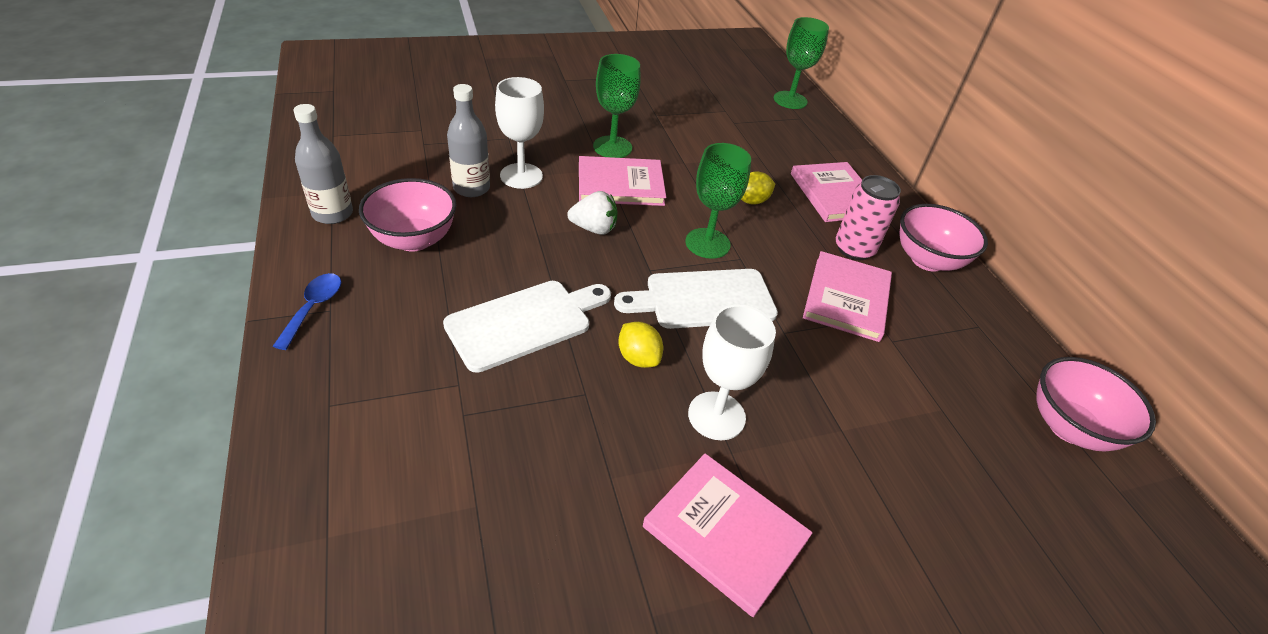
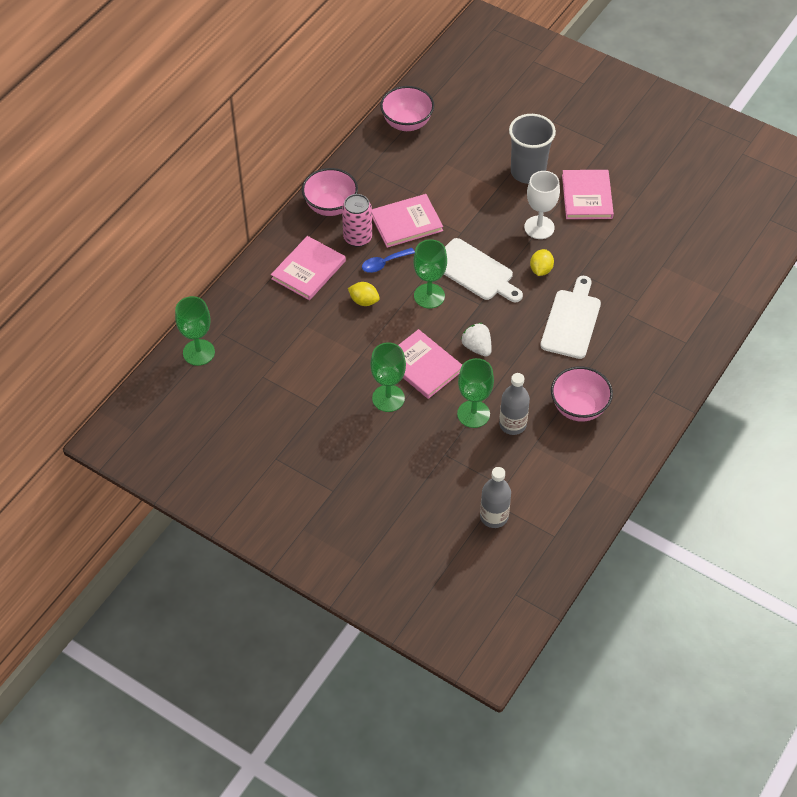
camera: 125 degrees left, 10 degrees up
blue spoon [273,273,341,350] -> blue spoon moved to [362,248,415,273]
grey bottle [293,104,353,224] -> grey bottle moved to [480,467,511,528]
white cutting board [443,281,611,373] -> white cutting board turned 90 degrees clockwise [540,276,601,359]
white goblet [495,77,544,189] -> green goblet [457,358,494,428]
none -> grey cup [509,114,556,184]

